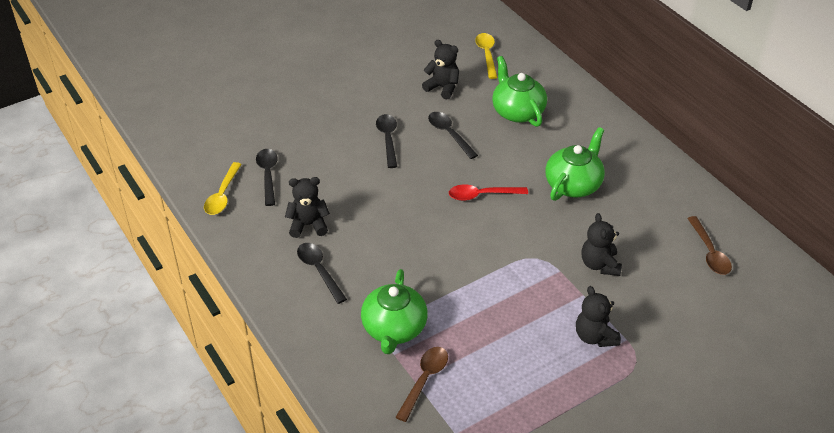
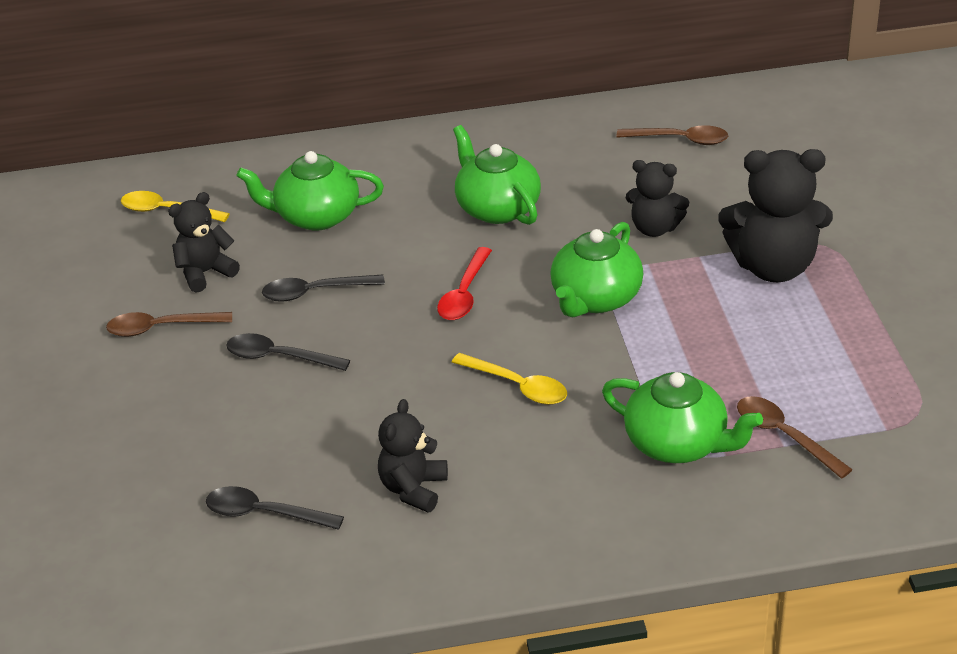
camera: 65 degrees left, 5 degrees down
yellow spoon [204,162,242,215] -> yellow spoon moved to [452,353,567,405]
black spoon [297,243,347,304] -> none
black teddy bear [576,286,621,347] -> black teddy bear [719,149,833,282], size x1.69
none -> brown spoon [106,312,232,337]
none -> green teapot [550,222,643,318]

